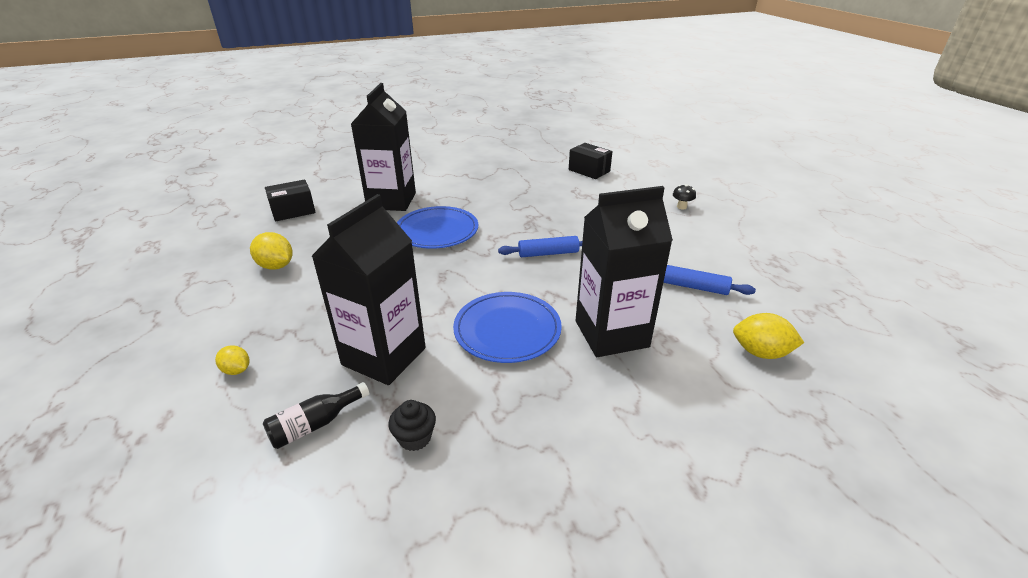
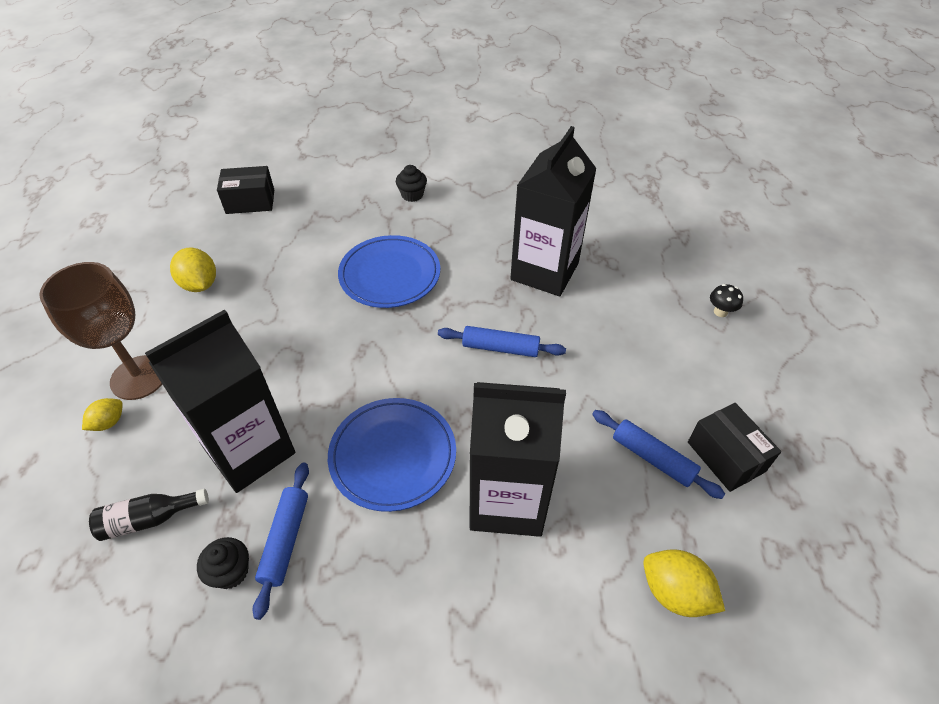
camera: 20 degrees right, 15 degrees up
yellow lemon [215,345,250,375] -> yellow lemon turned 75 degrees clockwise [82,398,122,431]
black carton [351,83,416,211] -> black carton moved to [510,126,597,296]
black box [569,143,613,179] -> black box moved to [688,403,781,492]
none -> brown goblet [39,262,162,400]
none -> blue rolling pin [252,462,309,620]
none -> black cupcake [396,165,427,202]

